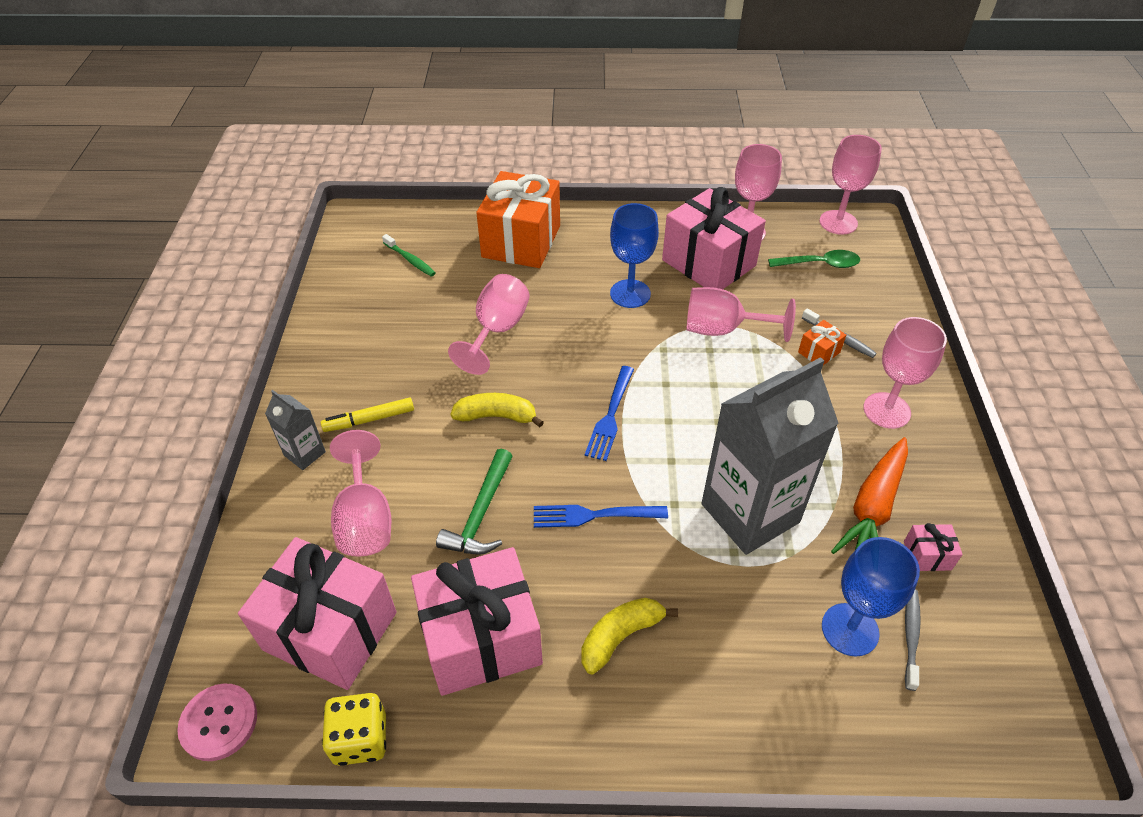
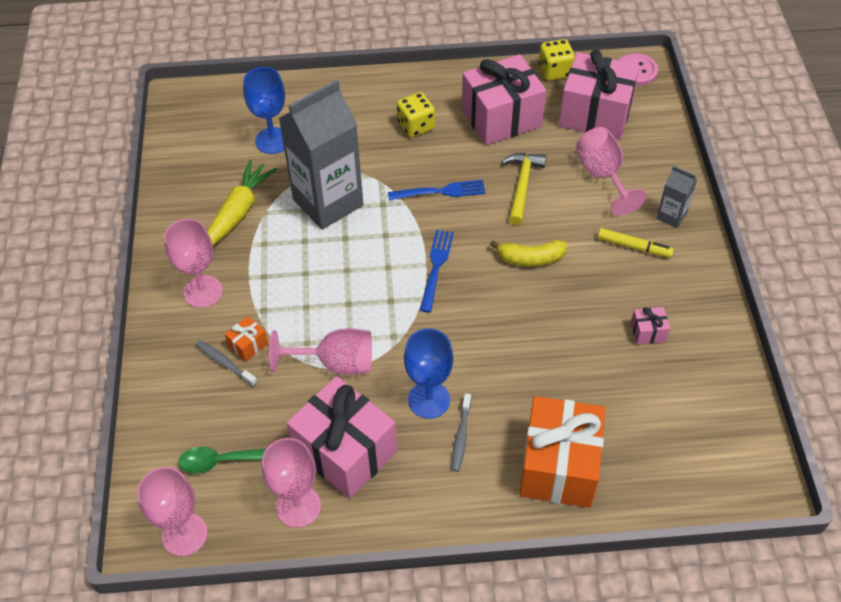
camera: 175 degrees right, 5 degrees up
yellow marker [321,398,414,432] -> yellow marker turned 45 degrees clockwise [598,228,674,258]
green toothbrush [382,234,436,277] -> none
green hammer [436,449,513,555] -> yellow hammer [501,153,546,225]
pink goblet [448,274,530,375] -> none
yellow banana [581,598,678,674] -> yellow dice [397,92,435,137]
orange carrot [831,437,908,554] -> yellow carrot [207,159,278,246]
pink gift [904,523,963,571] -> pink gift moved to [631,307,670,345]
grey toothbrush [905,589,921,691] -> grey toothbrush moved to [452,393,471,472]

